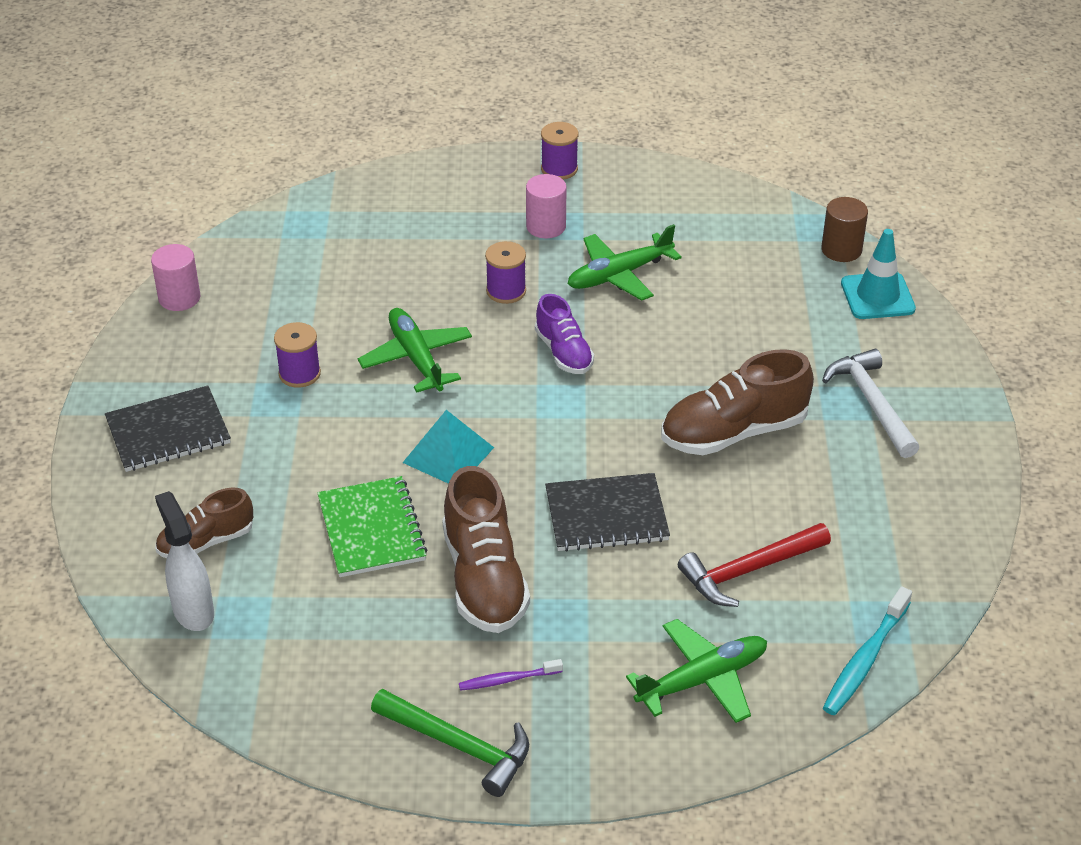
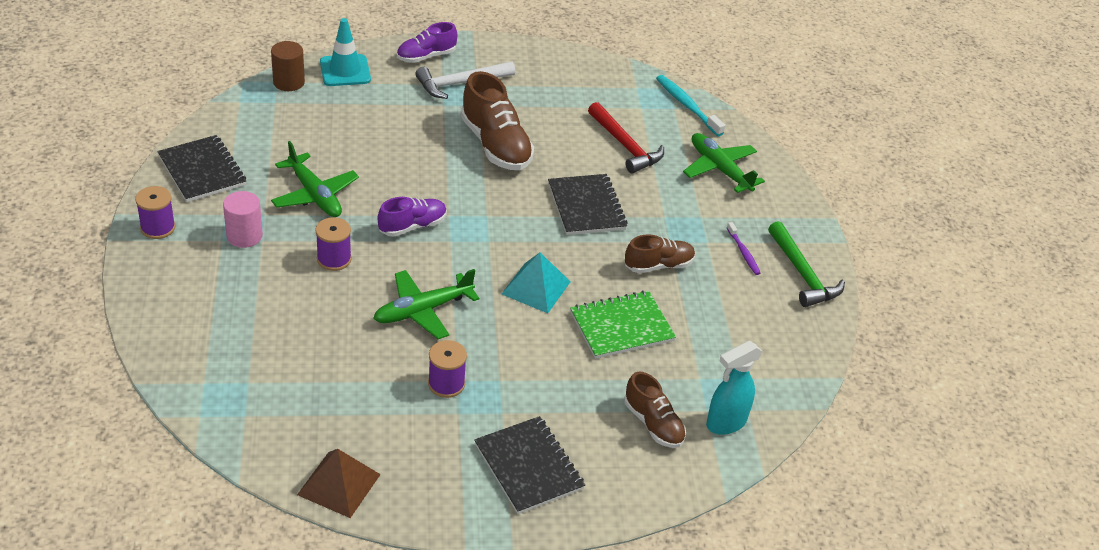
camera: 100 degrees left, 0 degrees up
pink cylinder [151,244,200,311] -> brown pyramid [297,449,381,518]
white spray bottle [155,491,214,631] -> turquoise spray bottle [706,341,763,435]
green hammer [371,689,529,797] -> green hammer turned 135 degrees clockwise [768,221,845,307]
brown shoe [442,466,530,633] -> brown shoe [625,234,695,273], size x0.60
turquoise toothbrush [823,586,912,715] -> turquoise toothbrush turned 150 degrees counterclockwise [656,75,725,136]
none -> black notebook [157,135,246,202]
none -> purple shoe [397,22,457,63]

